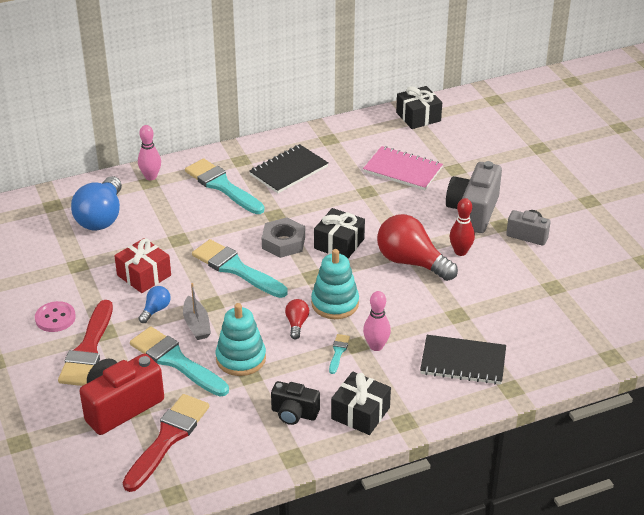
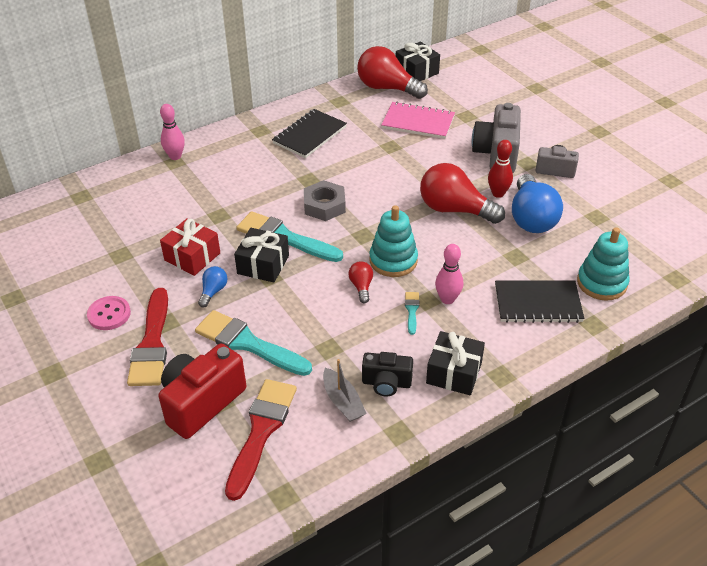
camera: 10 degrees left, 5 degrees up
blue light bulb [71,176,122,230] -> blue light bulb moved to [512,174,563,233]
grey boat [183,283,211,340] -> grey boat moved to [323,359,367,422]
turquoise brush [185,158,264,214] -> none
turquoise stacking toy [216,303,266,376] -> turquoise stacking toy moved to [577,227,629,301]
black gift [314,208,365,258] -> black gift moved to [234,228,289,282]
none -> red light bulb [357,46,428,99]

